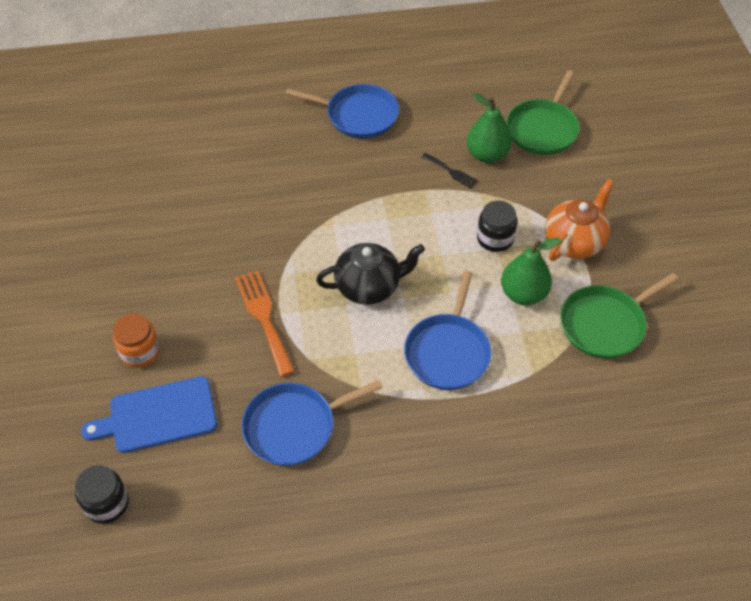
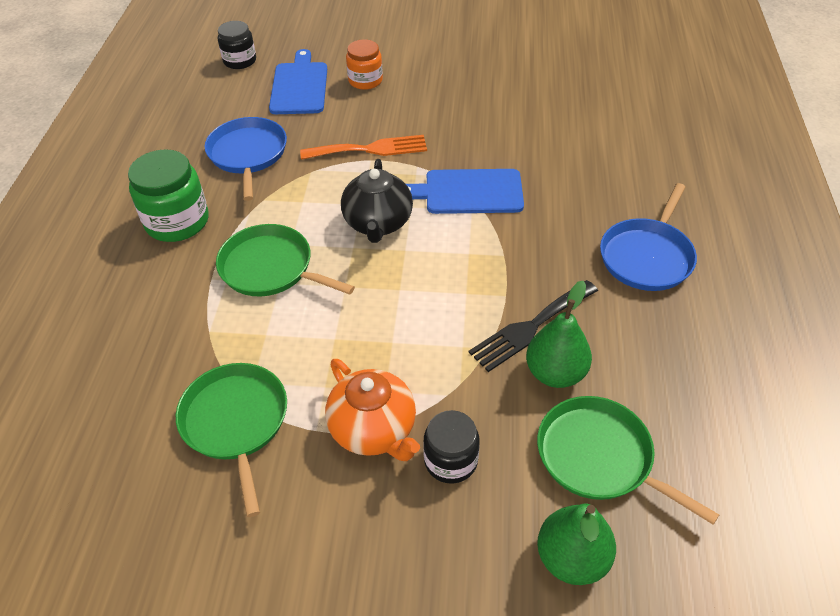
camera: 105 degrees right, 5 degrees down
blue pan [404,271,491,390] -> green pan [216,224,355,297]
black fork [422,153,479,189] -> black fork [468,280,598,372], size x1.81
black jar [477,201,517,252] -> black jar moved to [423,410,480,484]
green pear [501,238,562,305] -> green pear moved to [537,504,616,585]
none -> green jar [128,149,209,242]
none -> blue cutting board [406,169,524,214]

